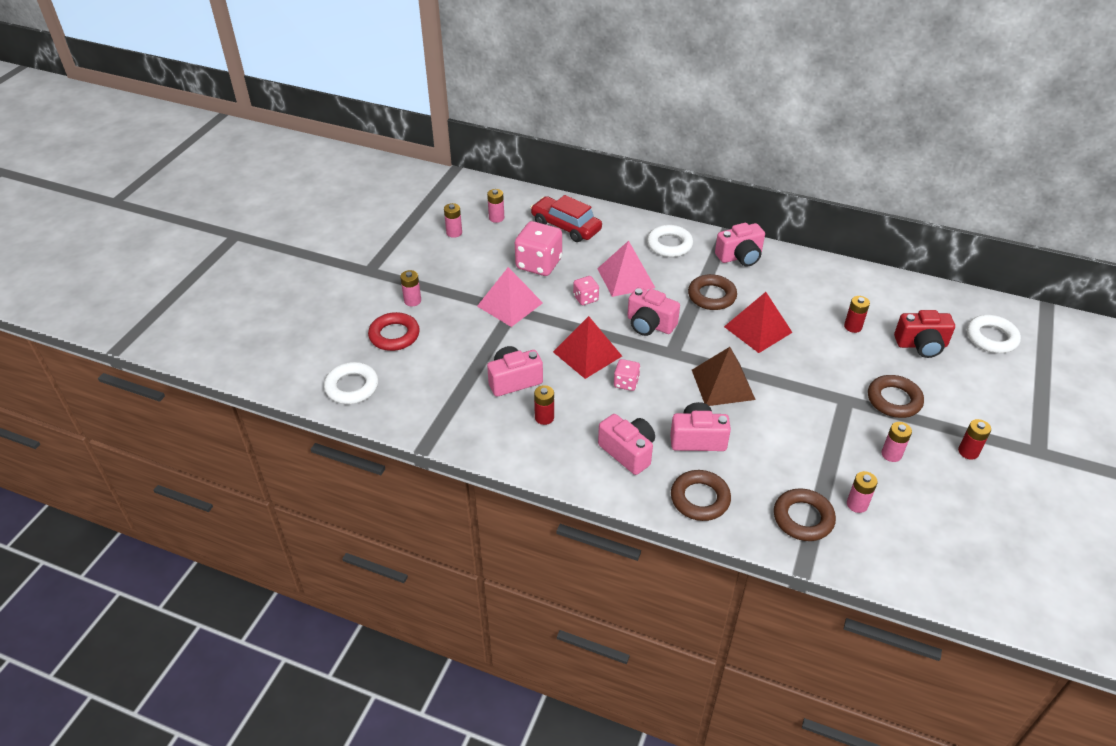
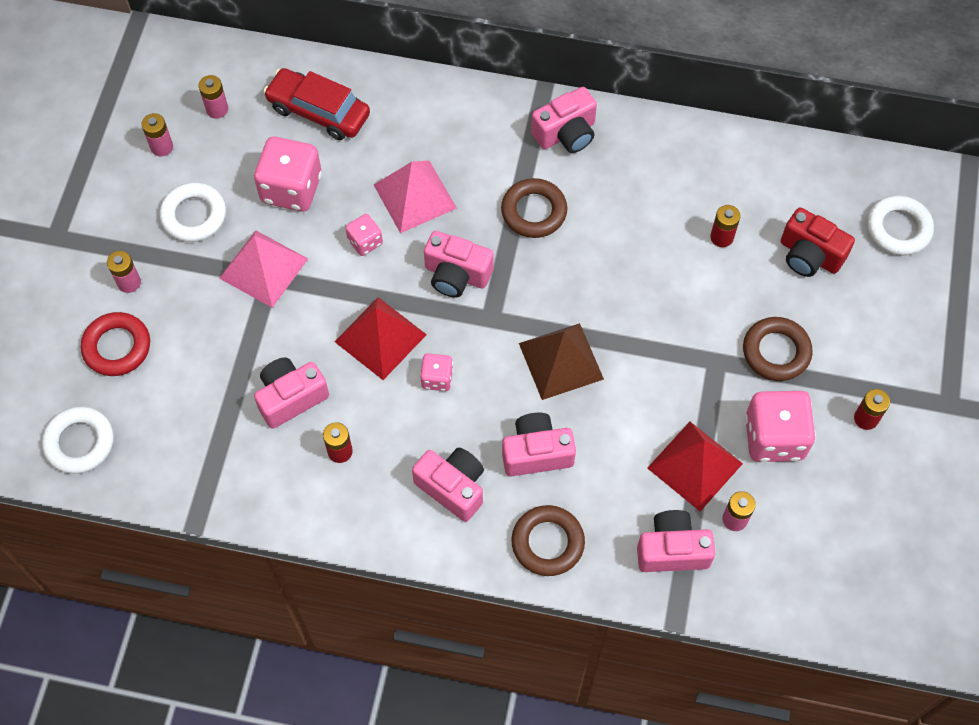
camera: 10 degrees left, 20 degrees up
white ring [647,225,693,257] -> white ring moved to [159,182,226,242]
red pyramid [724,292,793,353] -> red pyramid moved to [647,422,743,511]
brown ring [774,488,836,541] -> pink camera [637,510,715,572]
pink battery [882,422,912,462] -> pink dice [745,391,816,462]
red camera [894,310,955,358] -> red camera turned 45 degrees clockwise [781,207,855,277]

